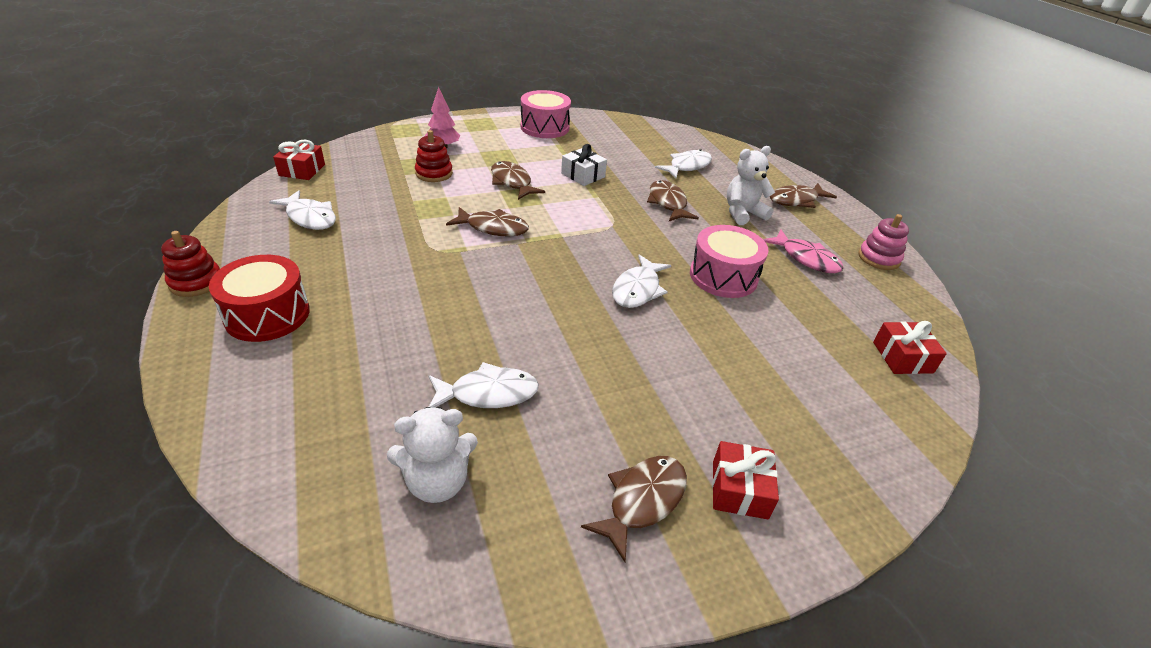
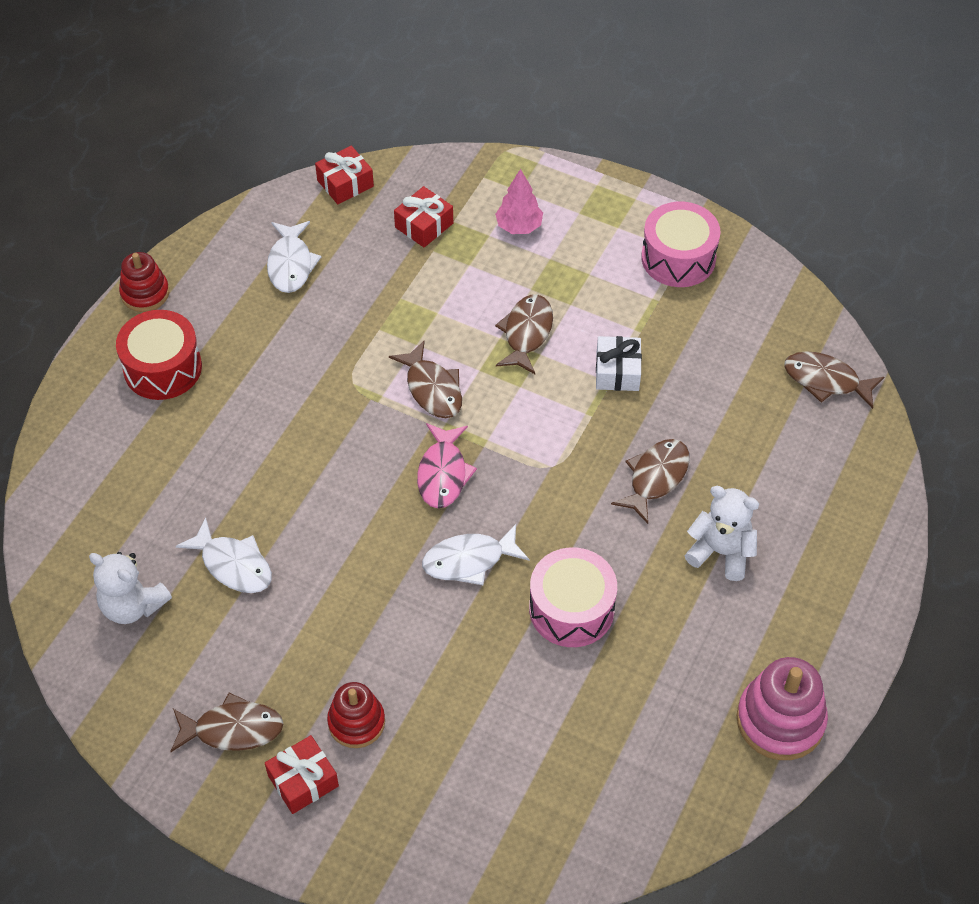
camera: 50 degrees right, 15 degrees up
red stacking toy [415,130,453,182] -> red stacking toy moved to [327,682,385,748]
white fish [655,149,712,178] -> none
pink fish [763,229,843,273] -> pink fish moved to [417,423,477,508]
brown fish [770,183,837,208] -> brown fish moved to [784,351,884,409]
pink stacking toy [858,214,909,270] -> pink stacking toy [737,657,828,760], size x1.55
red gift [873,321,947,374] -> red gift moved to [394,186,453,247]

